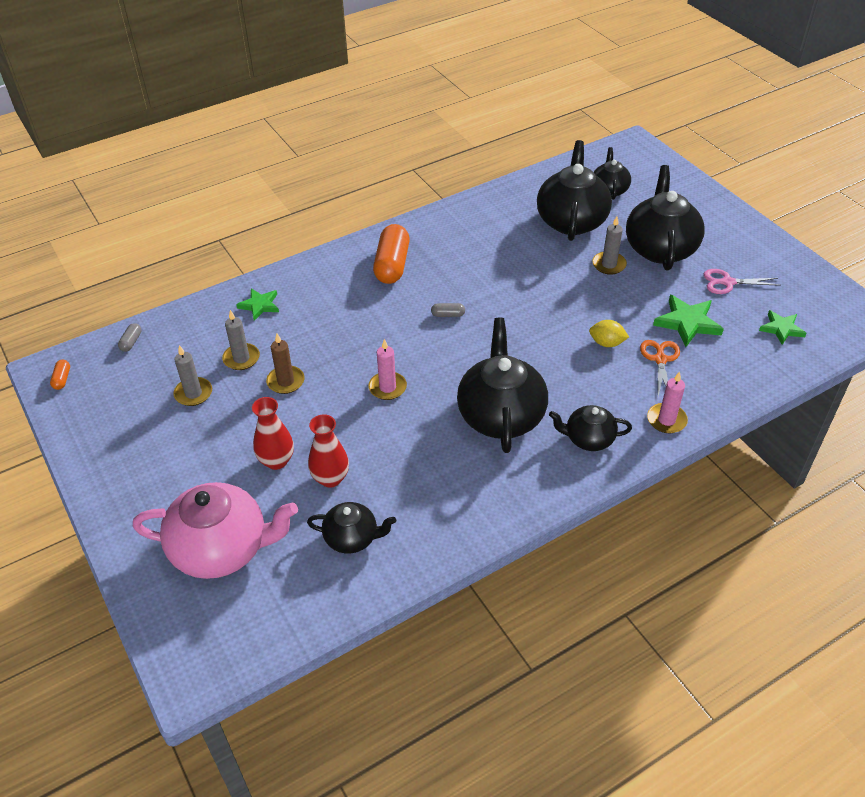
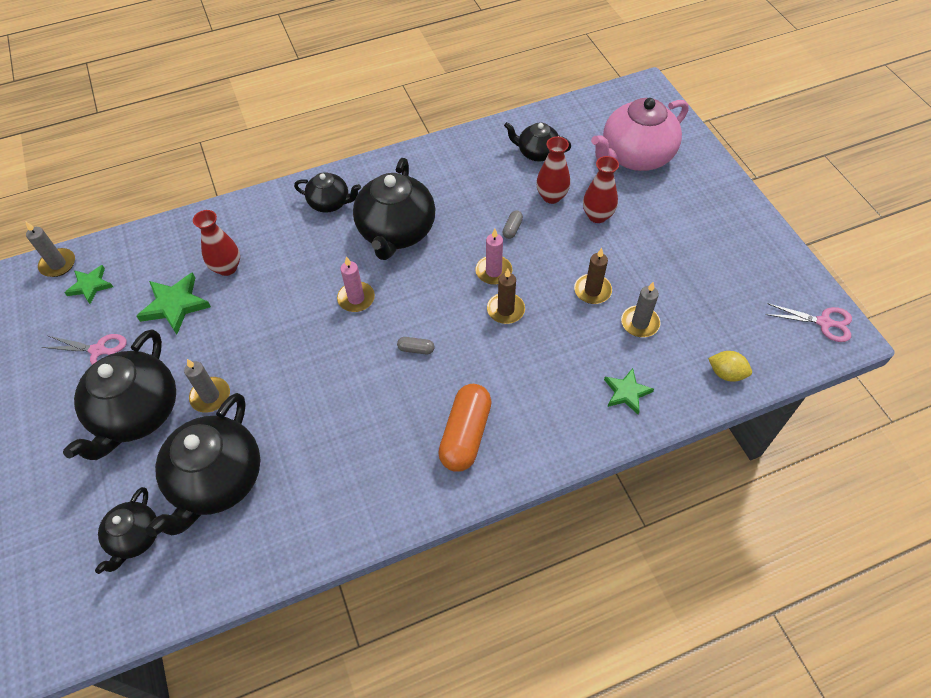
camera: 170 degrees left, 10 degrees up
orange capsule [50,360,70,390] -> pink scissors [766,303,852,342]
grey capsule [118,323,141,352] -> grey capsule moved to [502,210,523,239]
pink teapot [133,482,298,579] -> pink teapot turned 45 degrees counterclockwise [591,98,688,171]
grey candle [173,345,212,406] -> grey candle moved to [25,221,75,277]
yellow lemon [589,320,629,347] -> yellow lemon moved to [708,351,752,382]
orange scissors [640,340,680,396] -> red vase [193,210,240,276]
pink candle [647,371,688,433] -> pink candle moved to [337,256,375,312]
none -> brown candle [487,268,525,324]

